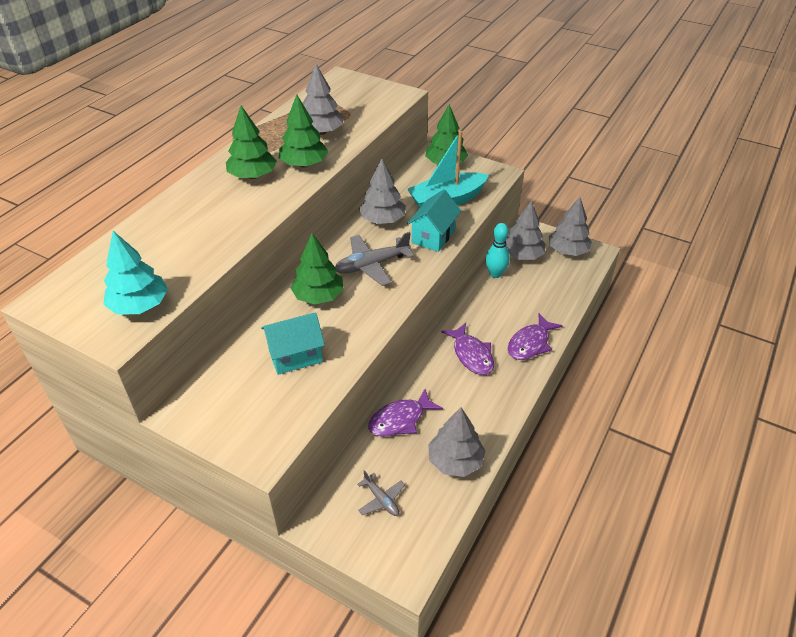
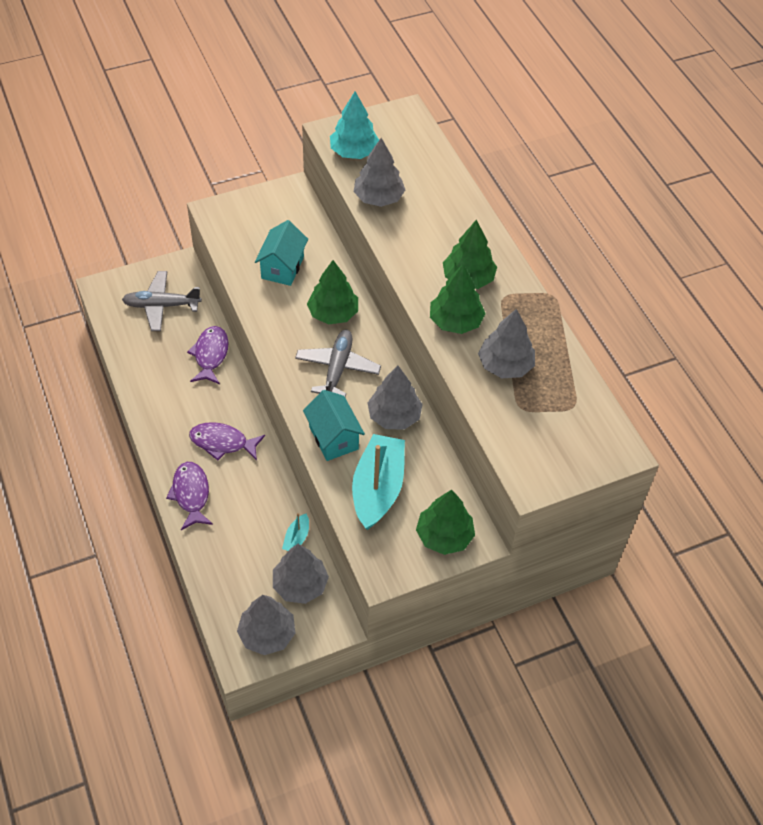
camera: 125 degrees right, 10 degrees up
grey plane [357,470,405,516] -> grey plane [122,271,202,331], size x1.77
grey tree [428,407,486,477] -> grey tree moved to [354,138,405,207]
turquoise bowling pin [485,223,510,278] -> turquoise boat [282,513,309,551]

